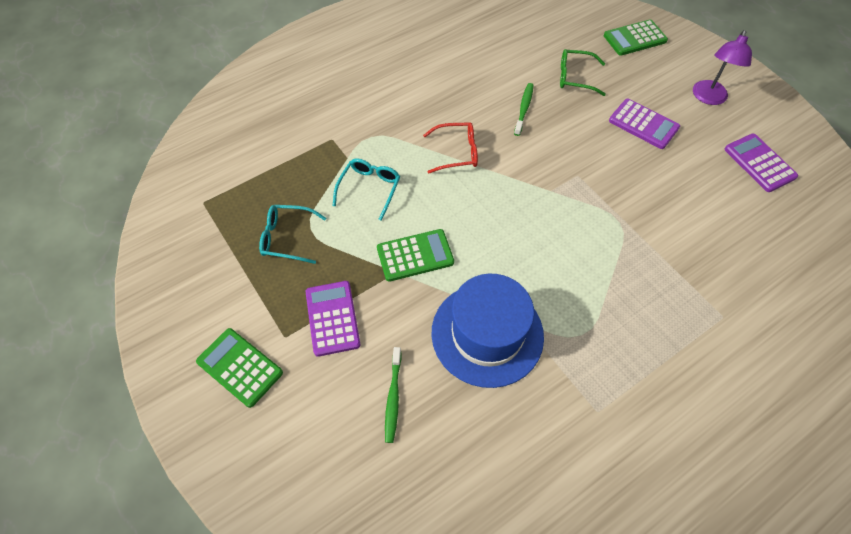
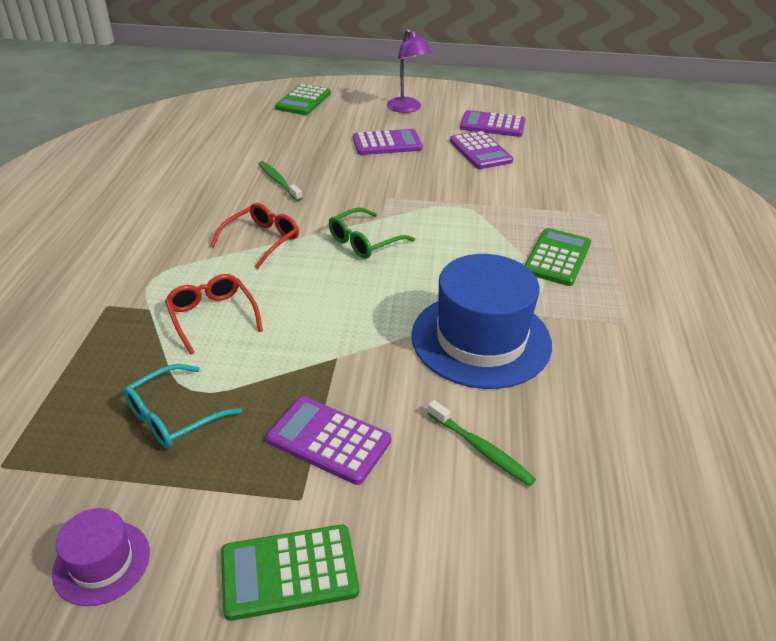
camera: 50 degrees left, 20 degrees down
turquoise glasses [333,159,400,221] -> red glasses [165,274,263,354]
green calculator [377,229,454,282] -> green calculator moved to [524,228,591,286]
green glasses [560,49,606,96] -> green glasses moved to [329,208,415,259]
none -> purple hat [52,508,150,606]
none -> purple calculator [450,131,513,169]

